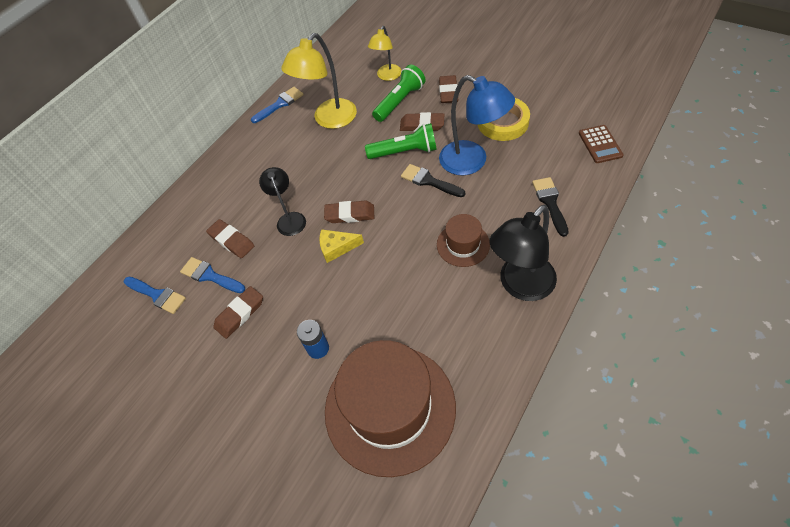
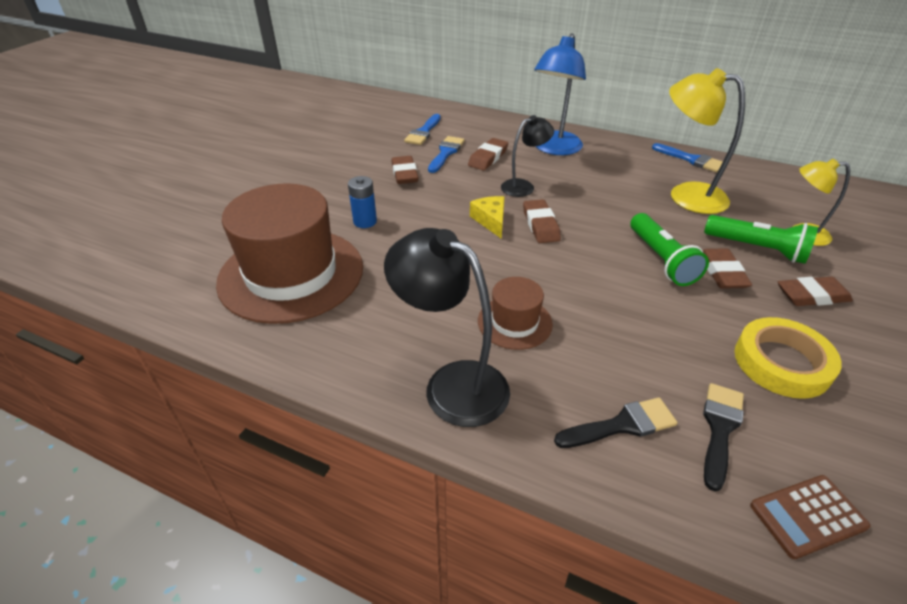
camera: 75 degrees right, 15 degrees down
brown eraser [213,286,263,339] -> brown eraser turned 45 degrees clockwise [392,156,419,184]
black brush [401,164,465,197] -> black brush moved to [703,383,744,492]
blue lamp [439,75,515,175] -> blue lamp moved to [534,33,586,155]

